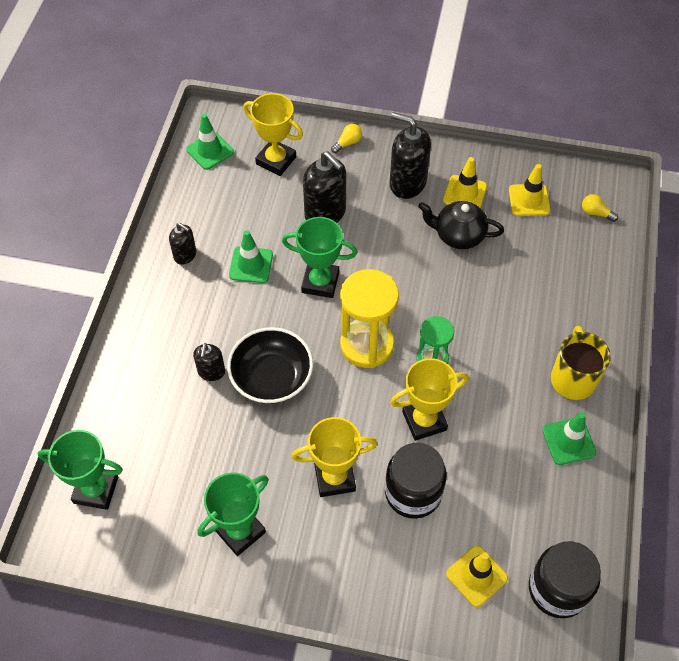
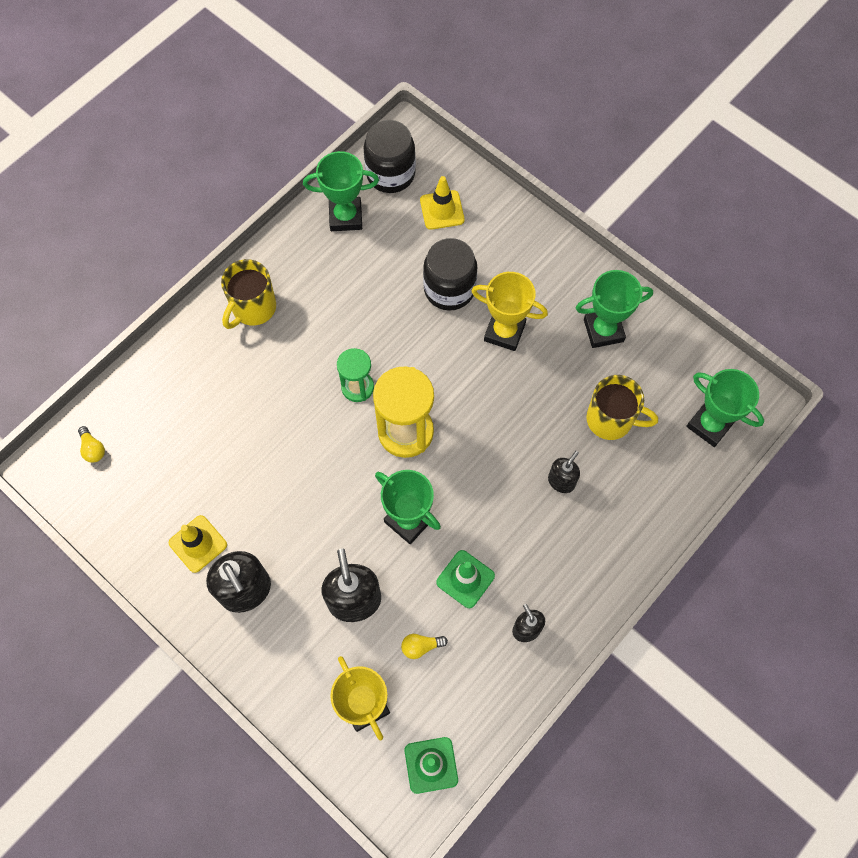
camera: 150 degrees left, 10 degrees up
black bowl [227,327,313,404] -> none
yellow light bulb [331,124,362,153] -> yellow light bulb moved to [401,634,448,659]
yellow trophy [390,358,469,441] -> none
black teapot [418,201,504,249] -> none
yellow traffic cone [509,164,550,216] -> none
green traffic cone [542,412,596,465] -> none
none -> green trophy [303,151,379,231]
none -> yellow mug [586,375,658,440]

